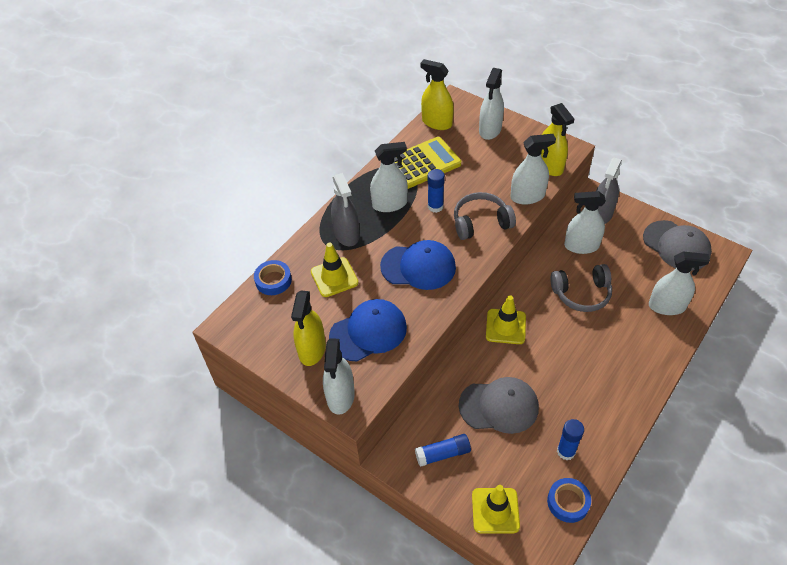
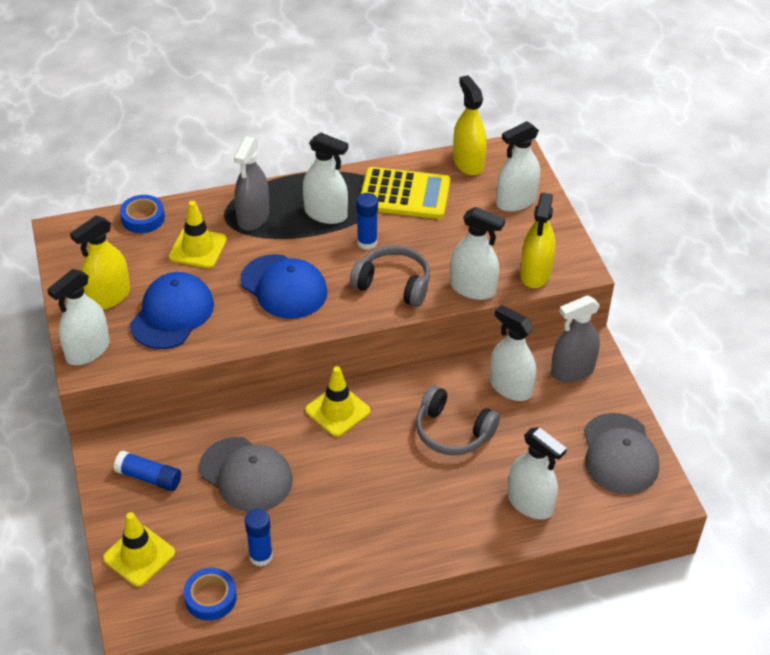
camera: 35 degrees right, 5 degrees down
blue cap [329,299,407,361] -> blue cap turned 75 degrees counterclockwise [130,272,214,349]

